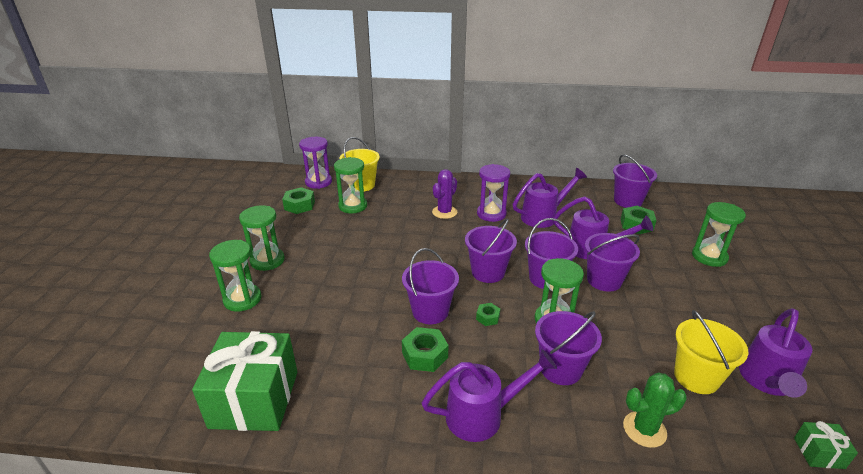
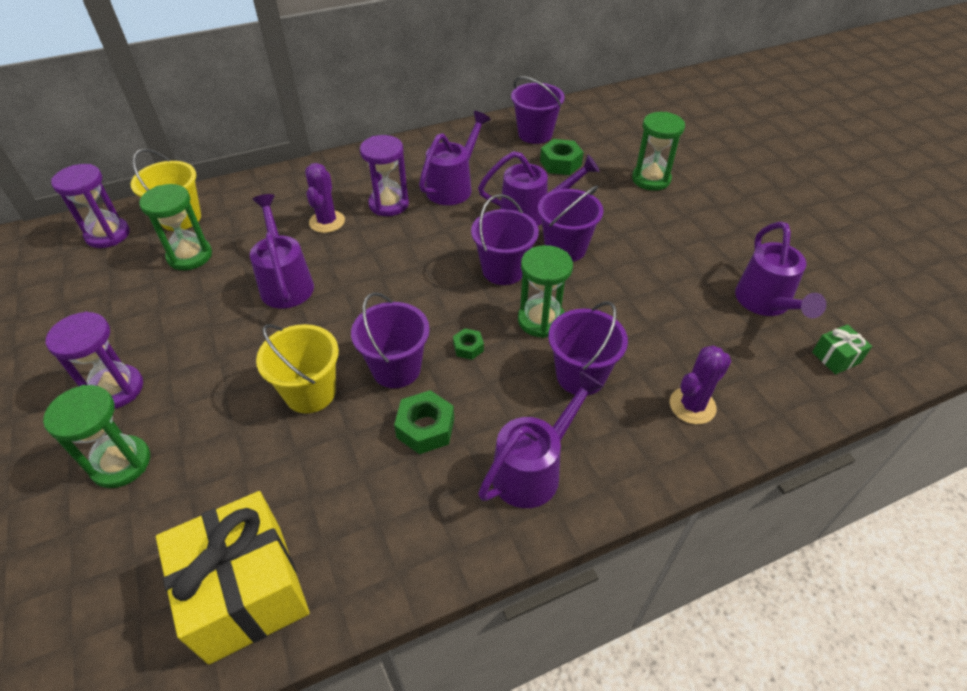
camera: 30 degrees left, 15 degrees up
green gift [192,331,297,431] -> yellow gift [156,491,310,665]
green hourglass [239,205,285,271] -> purple hourglass [45,312,143,409]
green nut [282,187,315,214] -> none
purple bucket [465,219,517,283] -> none
green cactus [623,372,687,448] -> purple cactus [670,345,731,424]
yellow bucket [674,310,748,394] -> yellow bucket moved to [256,324,339,413]
none -> purple watering can [250,194,314,309]

